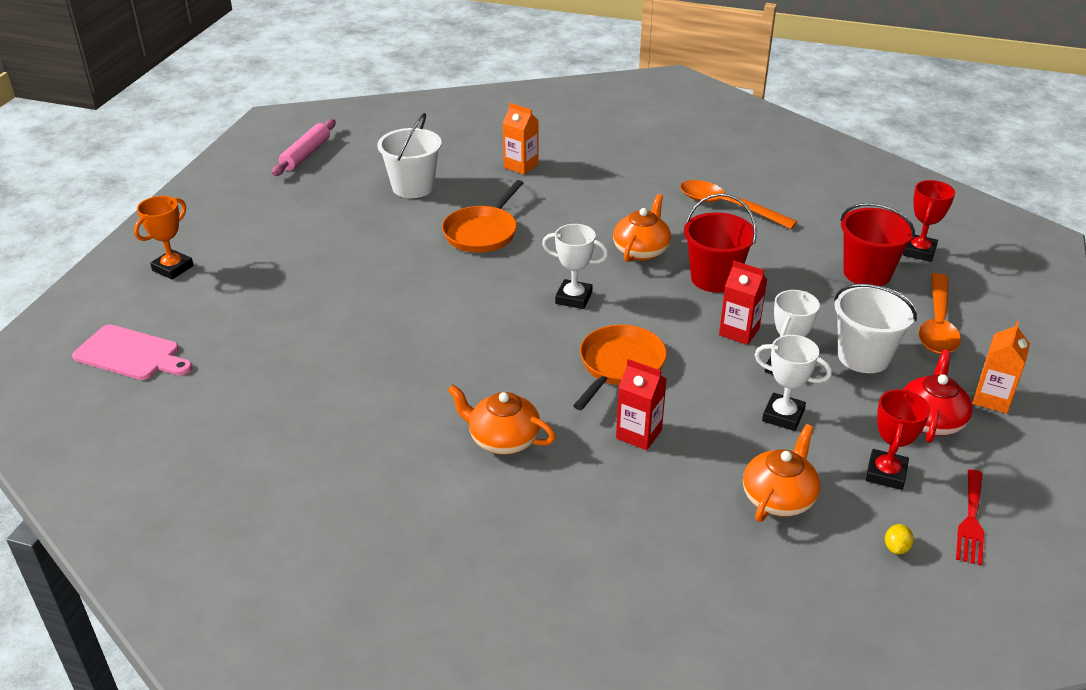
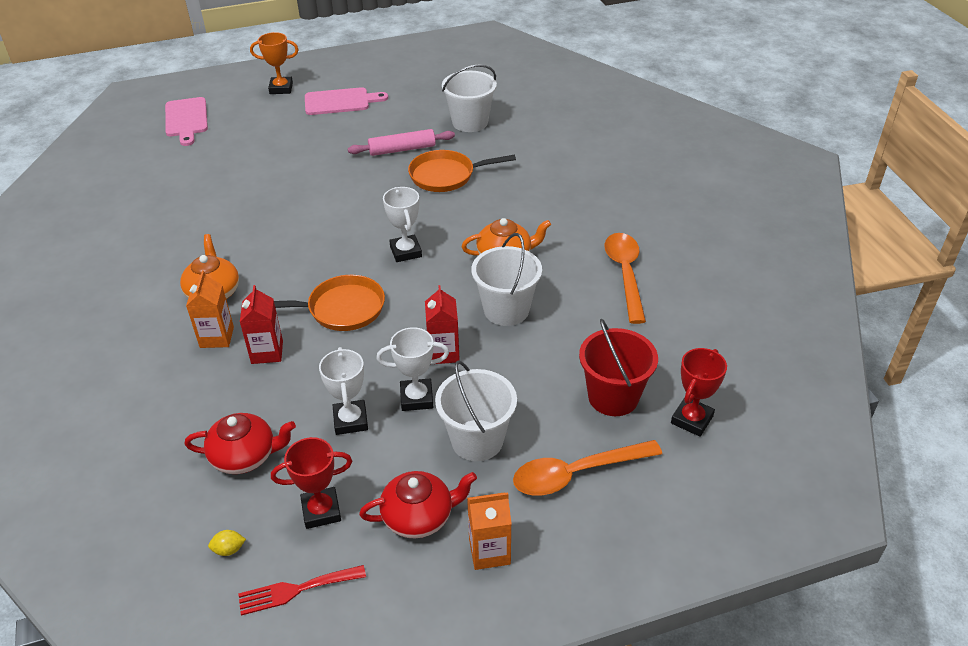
camera: 55 degrees right, 5 degrees up
pink rolling pin [272,119,336,176] -> pink rolling pin moved to [348,129,455,156]
orange carton [503,103,539,175] -> orange carton moved to [186,271,234,348]
red bucket [684,193,757,292] -> white bucket [471,233,542,326]
orange teapot [743,424,820,522] -> red teapot [184,413,296,474]
red trophy [903,180,955,262] -> red trophy turned 45 degrees counterclockwise [671,348,727,437]
none -> pink cutting board [305,87,388,115]

